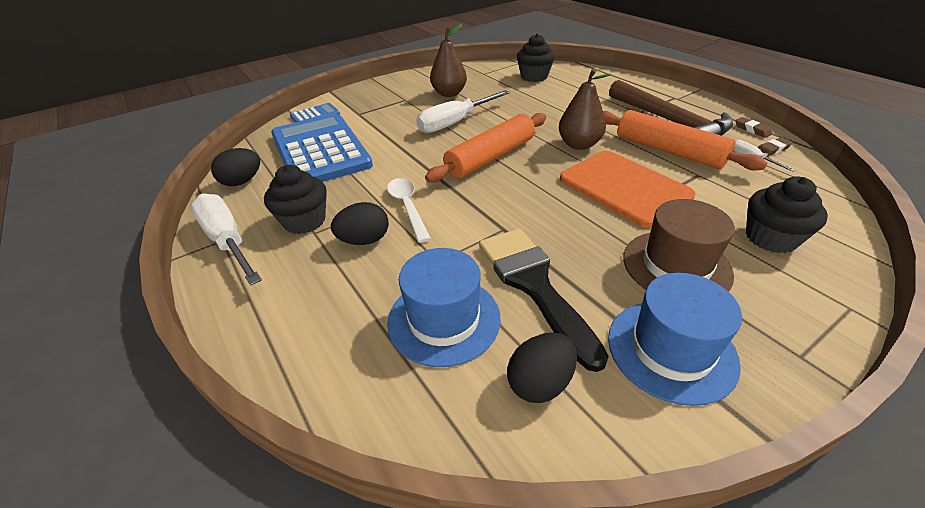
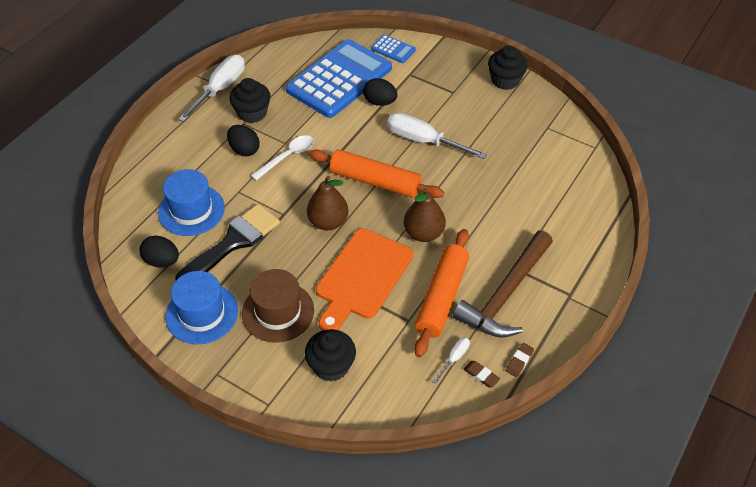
camera: 65 degrees right, 10 degrees up
black egg [211,148,260,186] -> black egg moved to [363,78,398,106]
brown pear [430,24,467,97] -> brown pear moved to [307,176,349,230]
black cupcake [517,34,555,82] -> black cupcake moved to [488,46,528,90]

